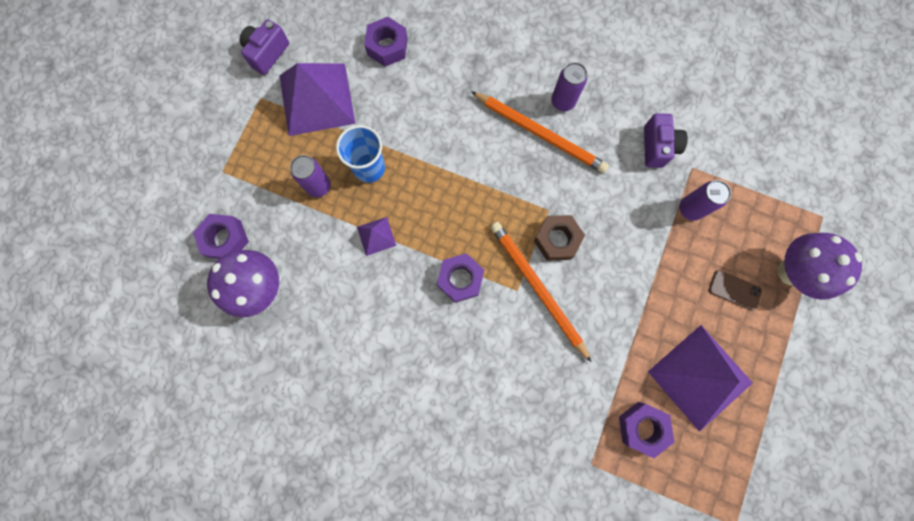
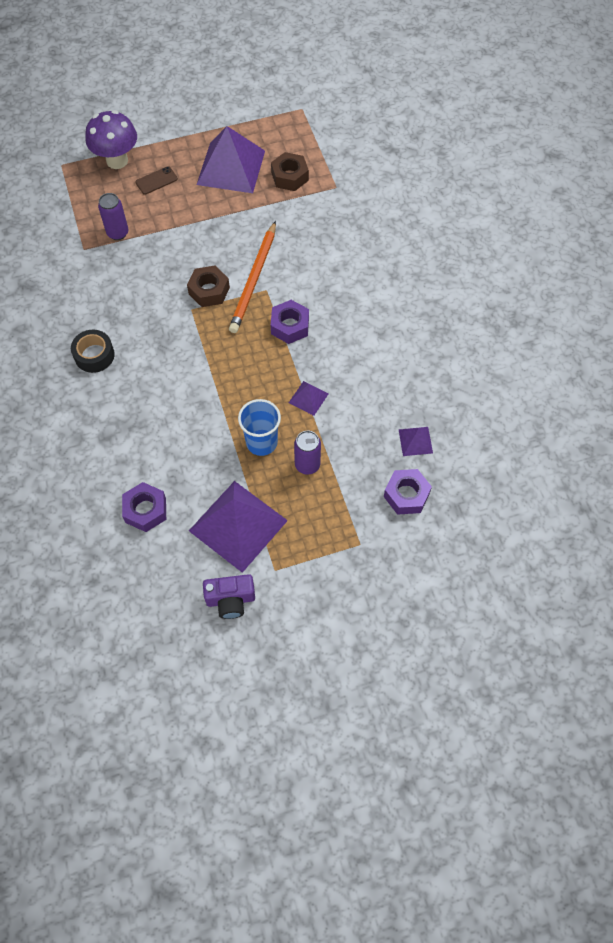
camera: 130 degrees left, 15 degrees down
purple mushroom [207,250,279,317] -> purple pyramid [398,427,433,456]
orange pencil [471,91,609,173] -> none
purple can [551,62,587,111] -> black tape [71,330,115,373]
purple nut [619,402,675,458] -> brown nut [271,152,309,191]
purple camera [644,113,688,168] -> none
brown phone [709,270,762,311] -> brown phone turned 75 degrees clockwise [135,166,178,195]

